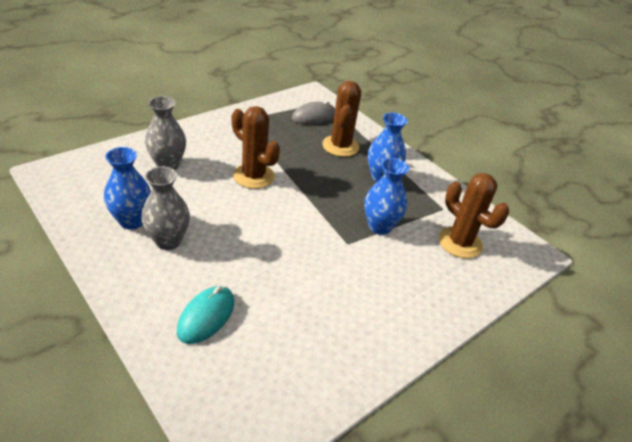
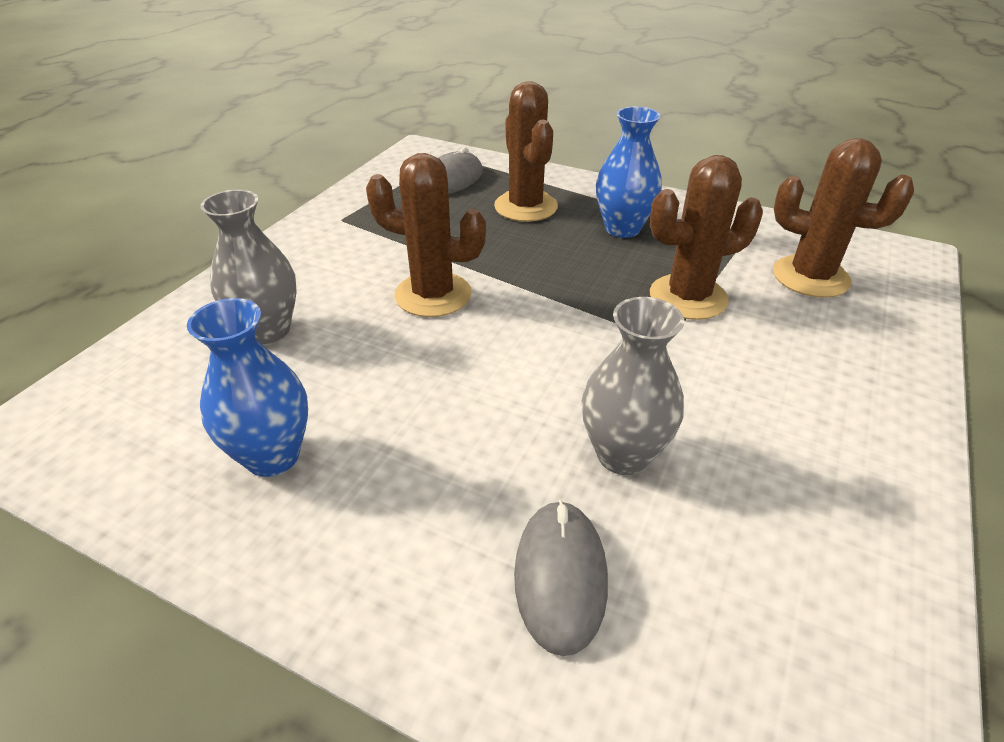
camera: 20 degrees left, 0 degrees up
grey vase [141,166,190,250] -> grey vase moved to [582,297,685,475]
turquoise mouse [177,286,234,344] -> grey mouse [514,500,608,656]
blue vase [364,158,409,235] -> brown cactus [650,155,763,320]

